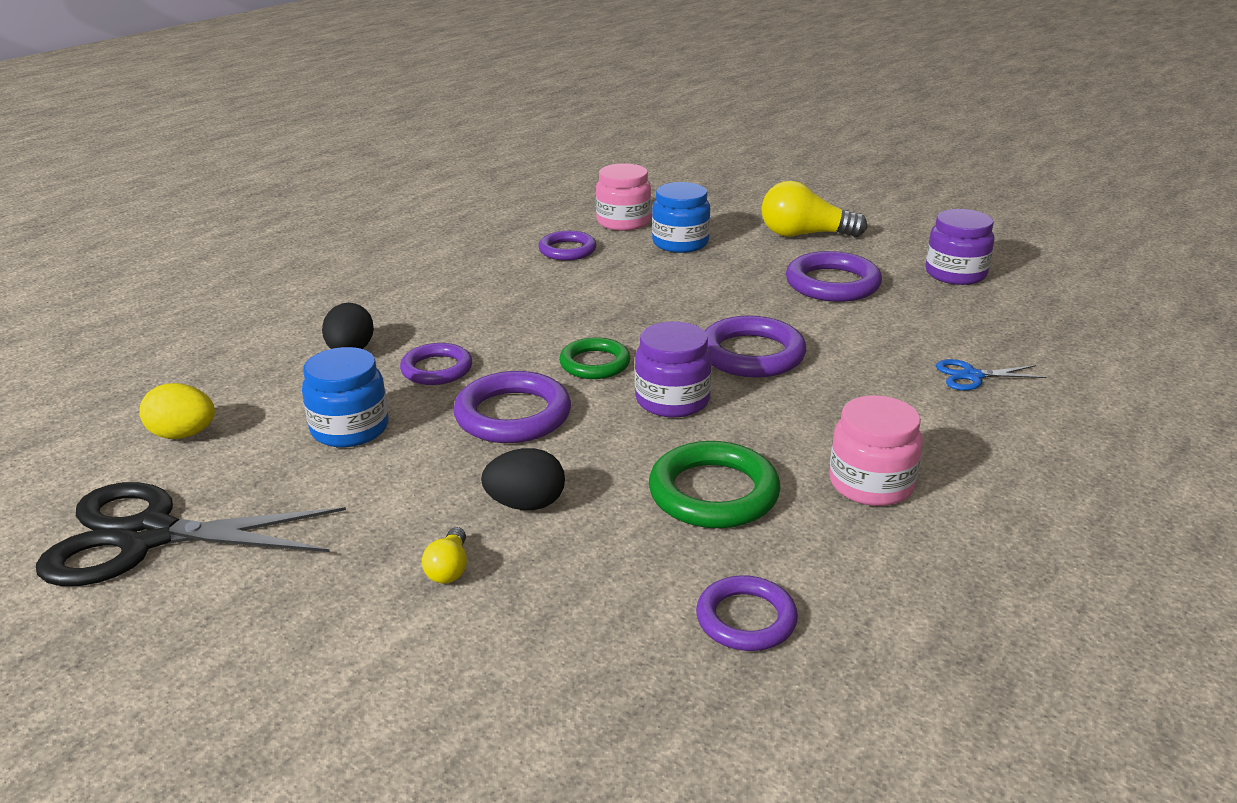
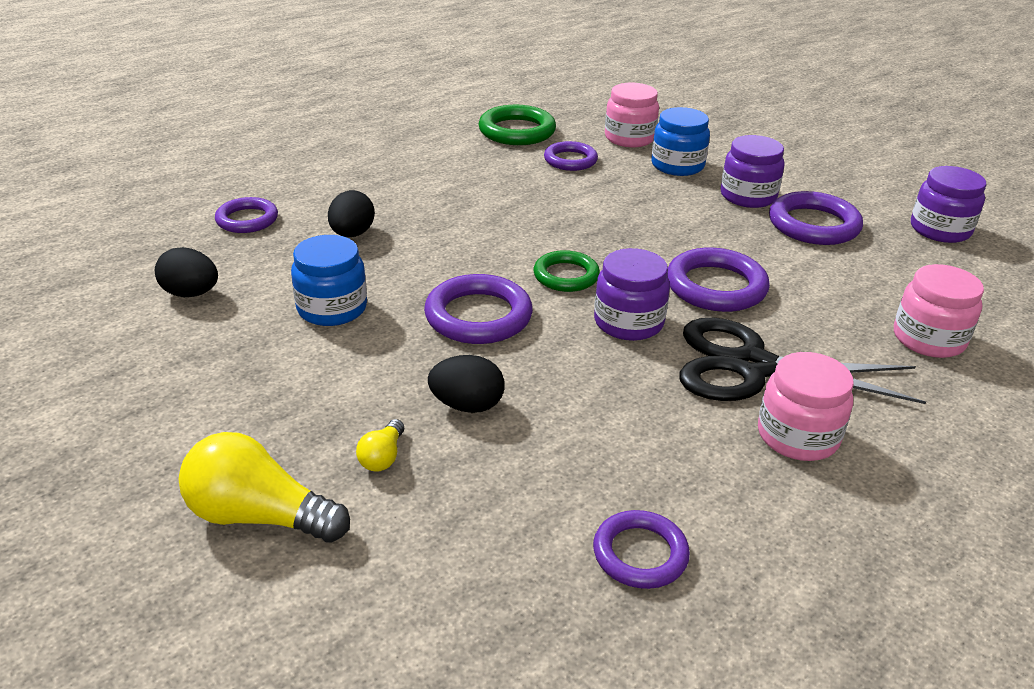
camera: 10 degrees right, 5 degrees up
black scissors [36,482,346,586] -> black scissors moved to [679,318,926,404]
yellow egg [139,383,215,439] -> black egg [155,247,218,297]
purple ring [400,343,472,385] -> purple ring moved to [215,197,278,233]
green ring [649,441,781,528] -> green ring moved to [478,105,556,145]
yellow light bulb [761,181,868,237] -> yellow light bulb moved to [179,432,350,543]
blue scissors [936,359,1046,391] -> pink jar [894,264,984,358]
none -> purple jar [720,135,785,208]

